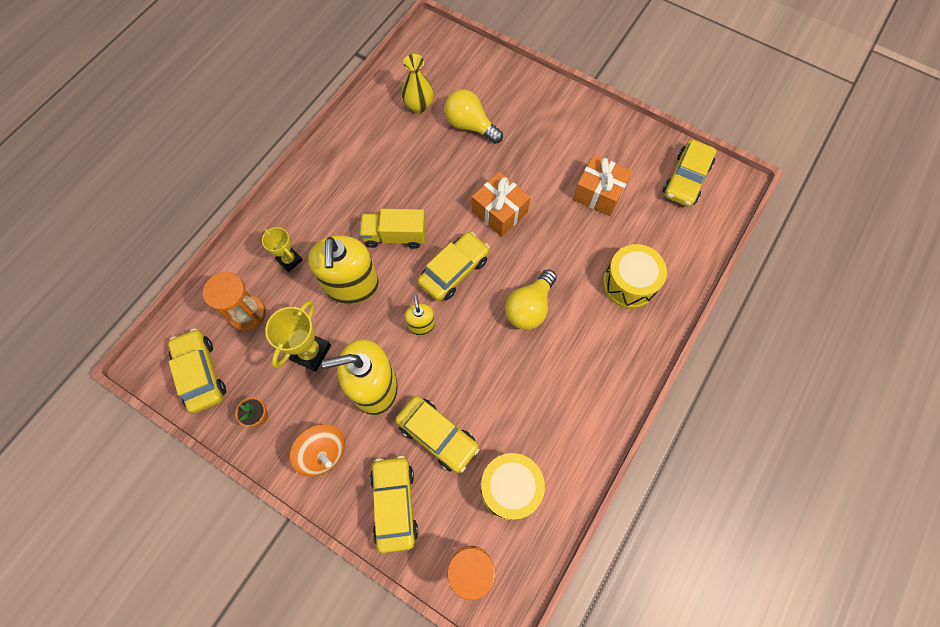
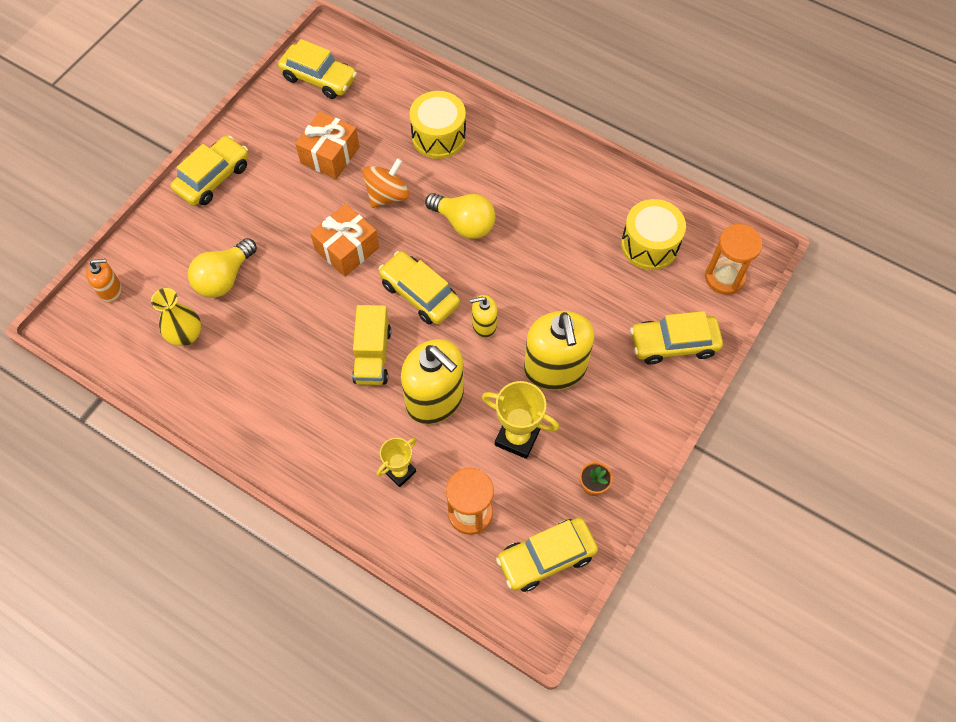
camera: 90 degrees left, 5 degrees down
orange spinning top [290,424,345,477] -> orange spinning top moved to [362,158,410,208]
yellow soap dispenser [308,235,379,304] -> yellow soap dispenser turned 45 degrees clockwise [401,339,464,424]
yellow car [395,396,480,473] -> yellow car moved to [171,135,248,206]
none -> orange soap dispenser [86,259,122,303]

